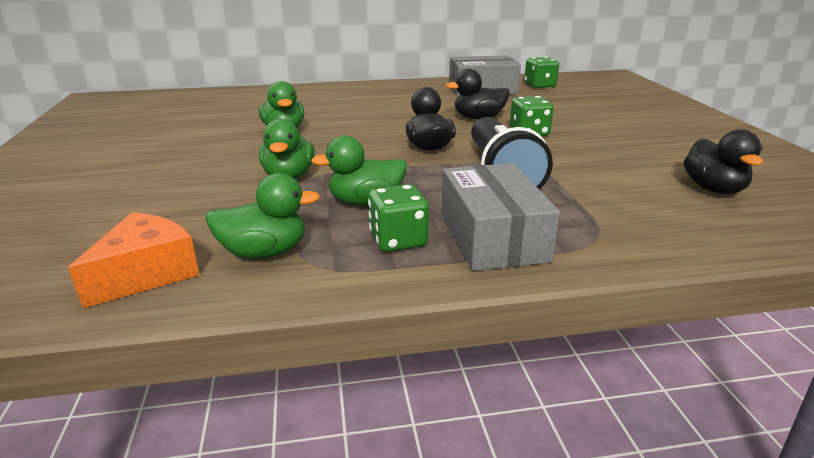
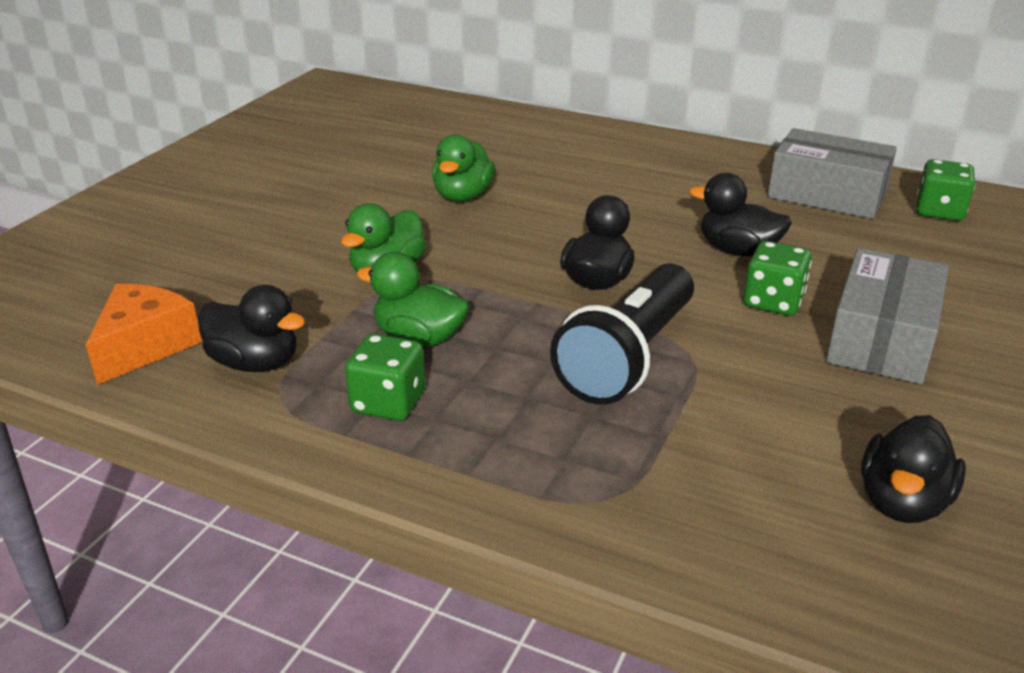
camera: 35 degrees right, 5 degrees up
orange cheese [68,212,199,308] -> orange cheese turned 45 degrees counterclockwise [86,284,202,385]
green duck [205,173,320,259] -> black duck [198,285,305,372]
grey box [441,163,560,271] -> grey box moved to [826,248,949,384]

